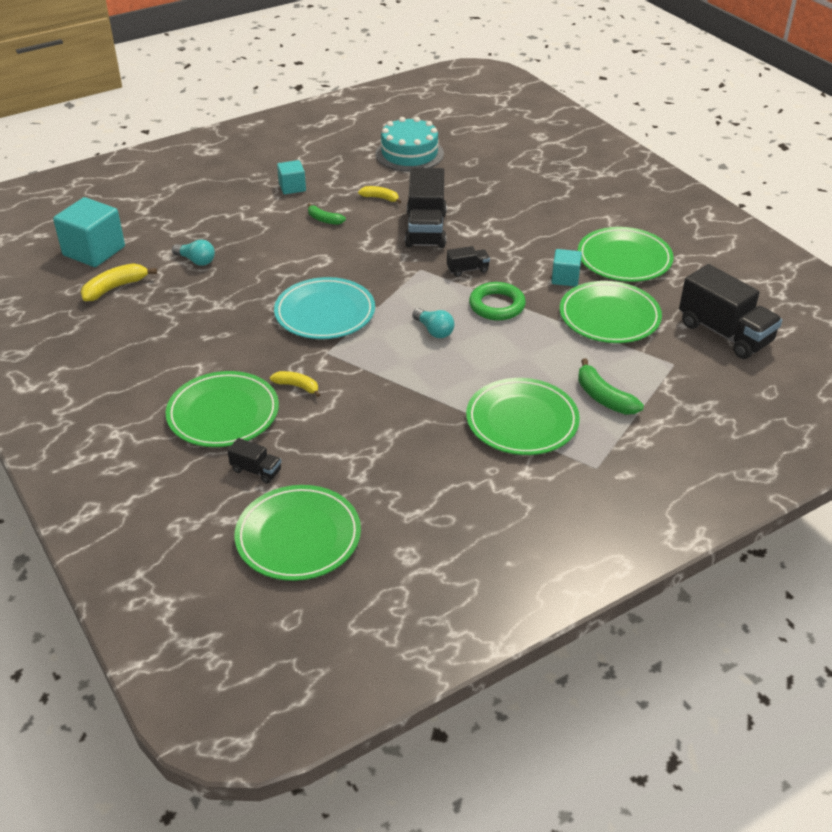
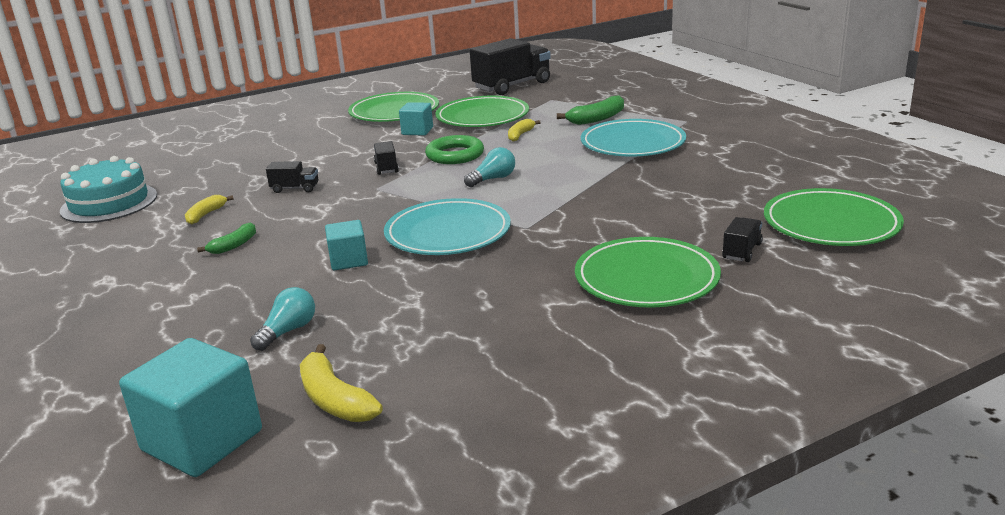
camera: 85 degrees left, 15 degrees down
yellow banana [270,371,320,397] -> yellow banana moved to [508,119,541,142]
turquoise cube [277,160,306,194] -> turquoise cube moved to [325,220,368,270]
black truck [405,168,447,248] -> black truck [266,161,318,193], size x0.46
green plate [466,378,580,455] -> turquoise plate [581,119,686,157]

